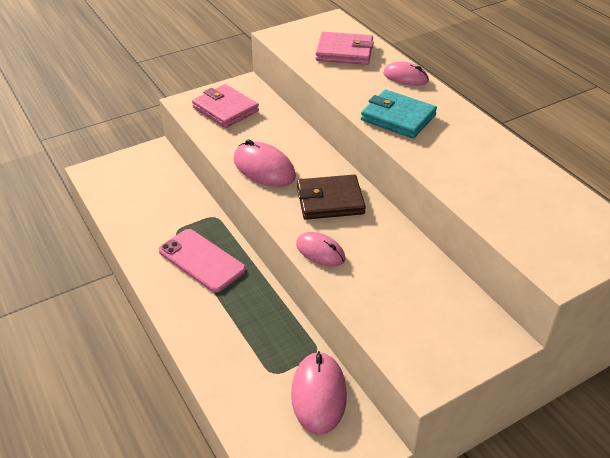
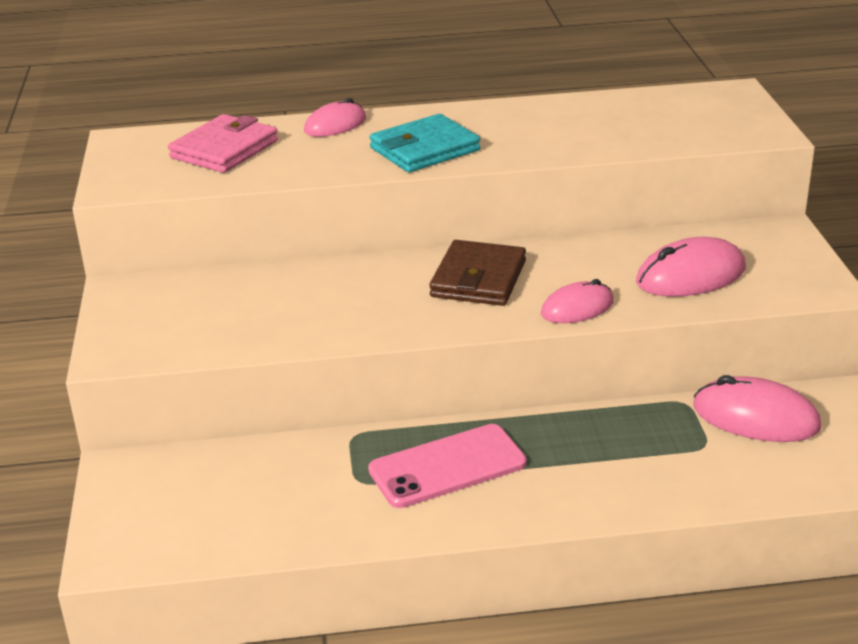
camera: 65 degrees left, 10 degrees down
pink wallet [192,84,259,128] -> none
pink mouse [233,139,296,187] -> pink mouse moved to [636,237,746,297]

